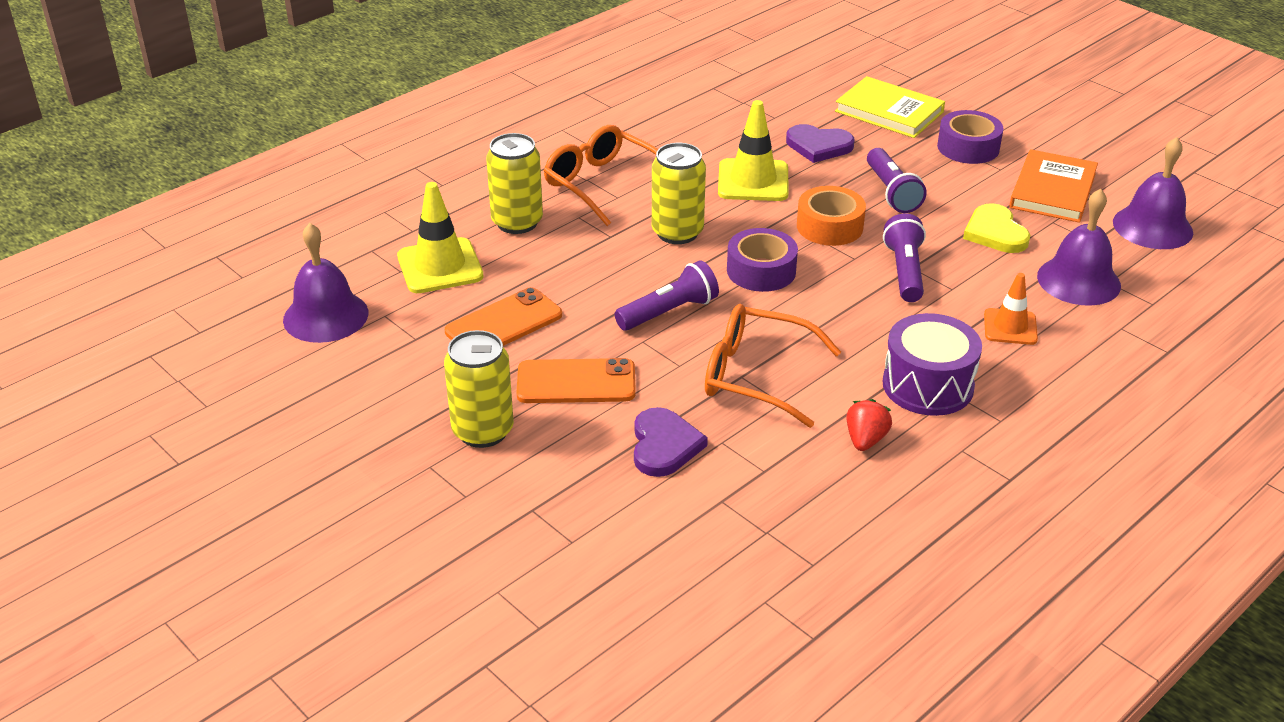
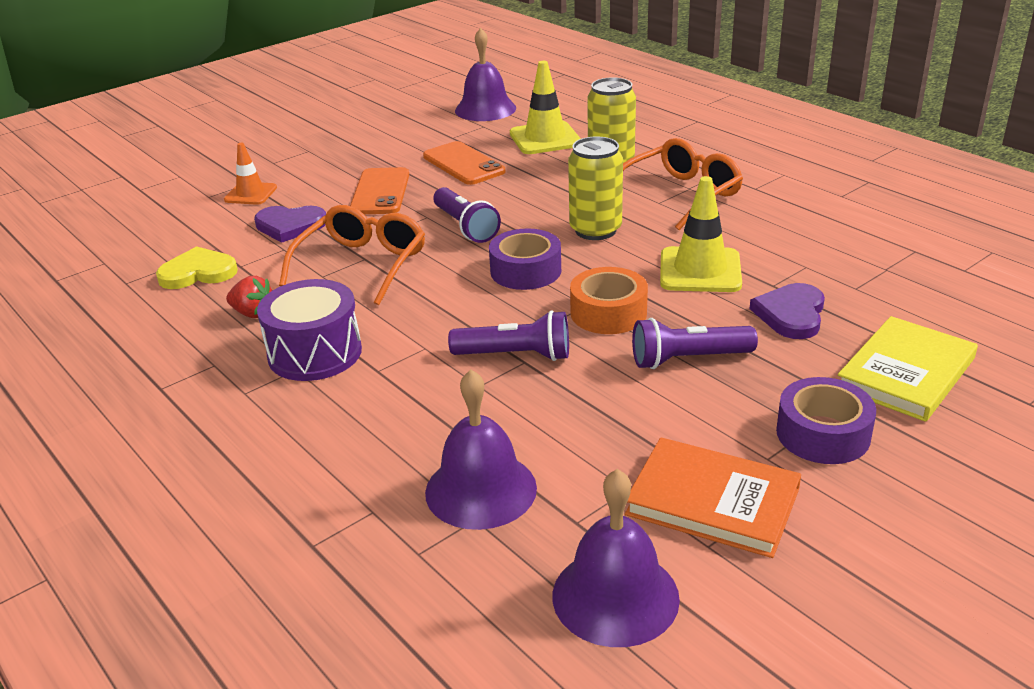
camera: 95 degrees right, 5 degrees down
yellow can [444,330,514,448] -> none
yellow heart [963,203,1031,253] -> yellow heart moved to [156,246,238,289]
orange traffic cone [984,273,1038,345] -> orange traffic cone moved to [224,143,277,205]

